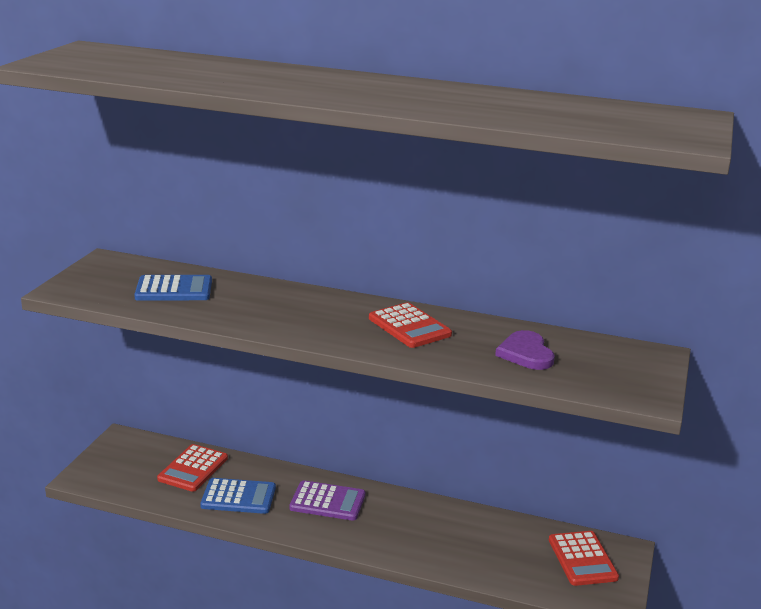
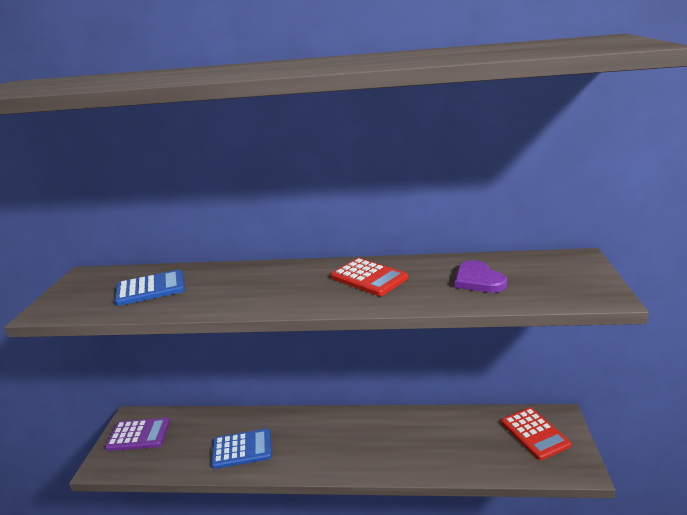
camera: 10 degrees left, 0 degrees up
red calculator [157,444,228,492] -> none
purple calculator [289,480,365,521] -> purple calculator moved to [105,418,170,451]

